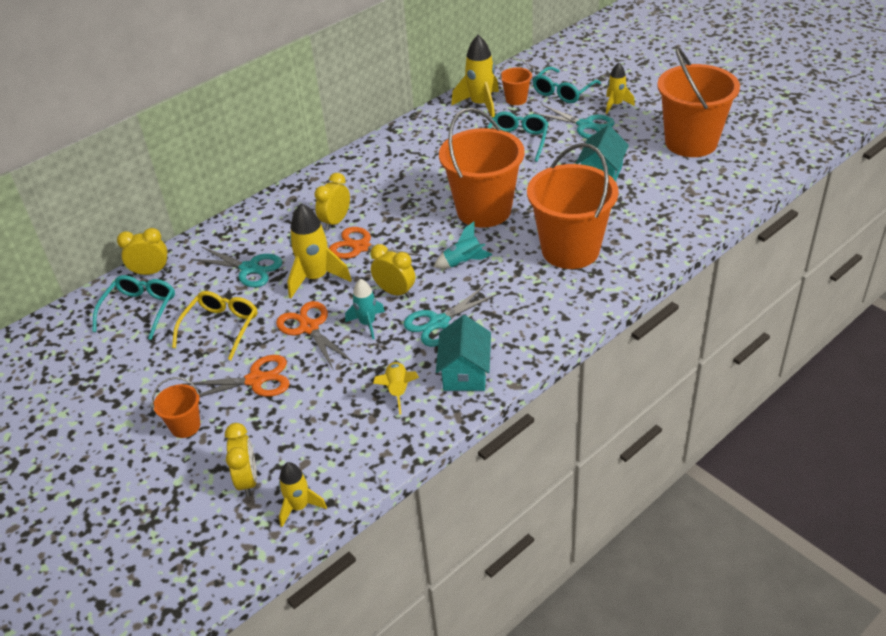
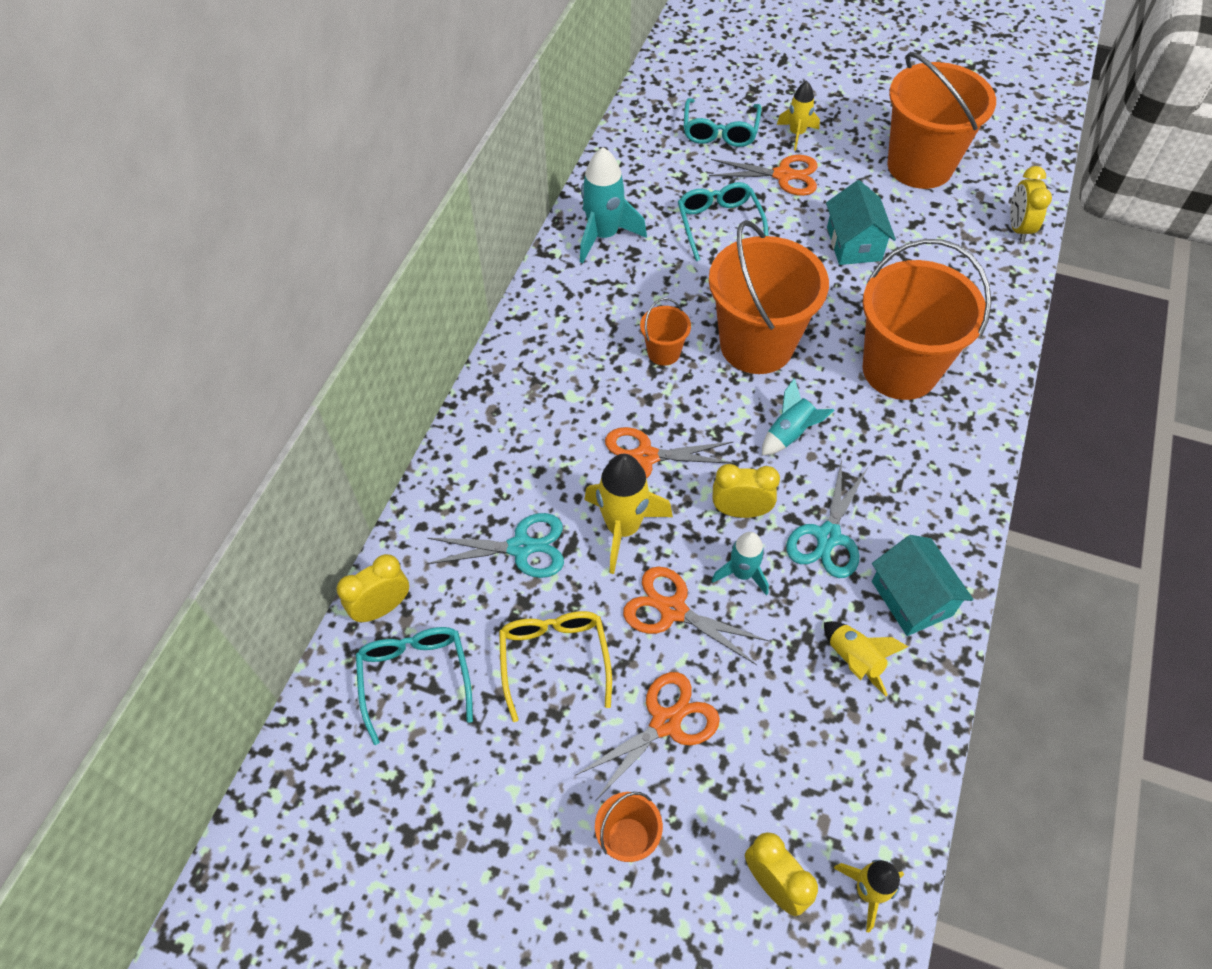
camera: 30 degrees left, 15 degrees up
yellow clock [315,173,350,230] -> yellow clock moved to [1010,166,1052,242]
yellow rocket [451,35,499,118] -> none
orange bucket [500,58,532,105] -> orange bucket moved to [640,298,691,366]
turquoise scissors [533,105,615,139] -> orange scissors [709,155,818,196]
none -> turquoise rocket [580,147,647,263]

